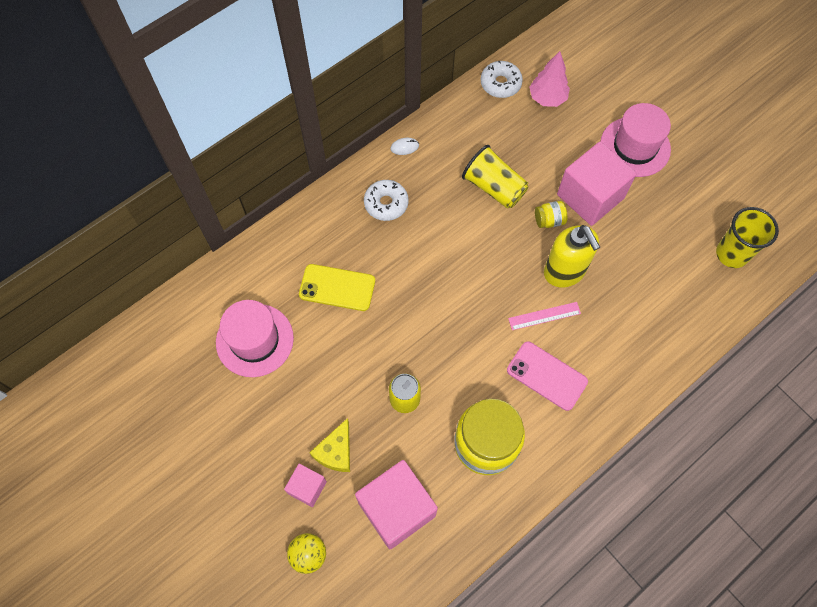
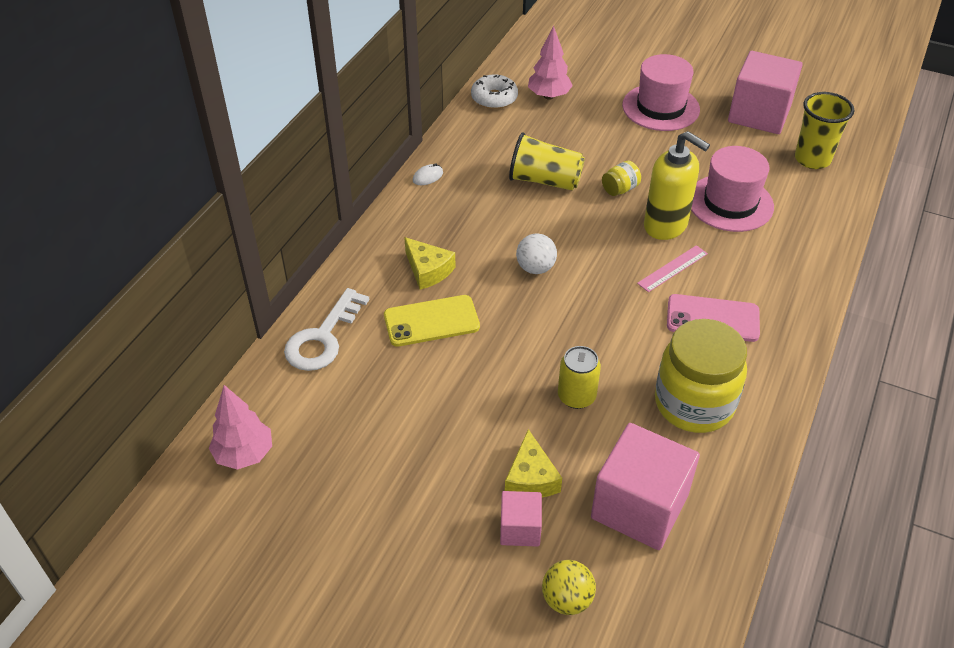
camera: 25 degrees left, 20 degrees down
pink hat [216,300,294,377] -> pink hat moved to [691,146,774,232]
white donut [364,180,408,221] -> none
pink cube [557,142,637,226] -> pink cube moved to [728,51,803,134]
none -> pink tree [209,385,272,469]
none -> white key [284,288,369,371]
none -> yellow cheese [404,237,455,290]
none -> white ball [516,233,557,274]

